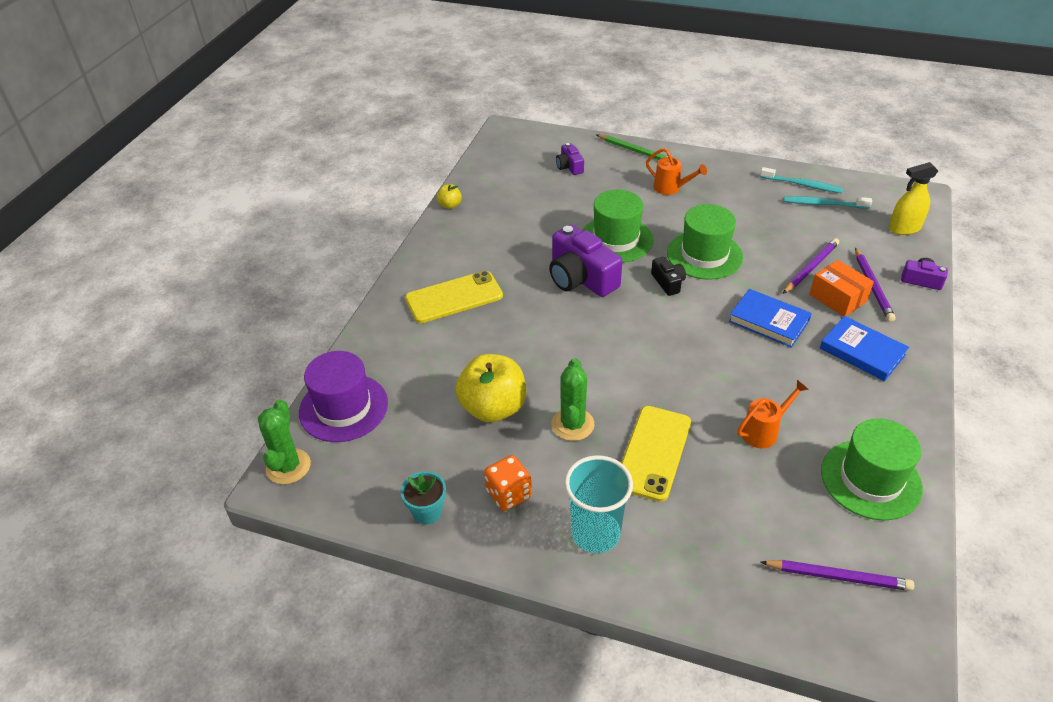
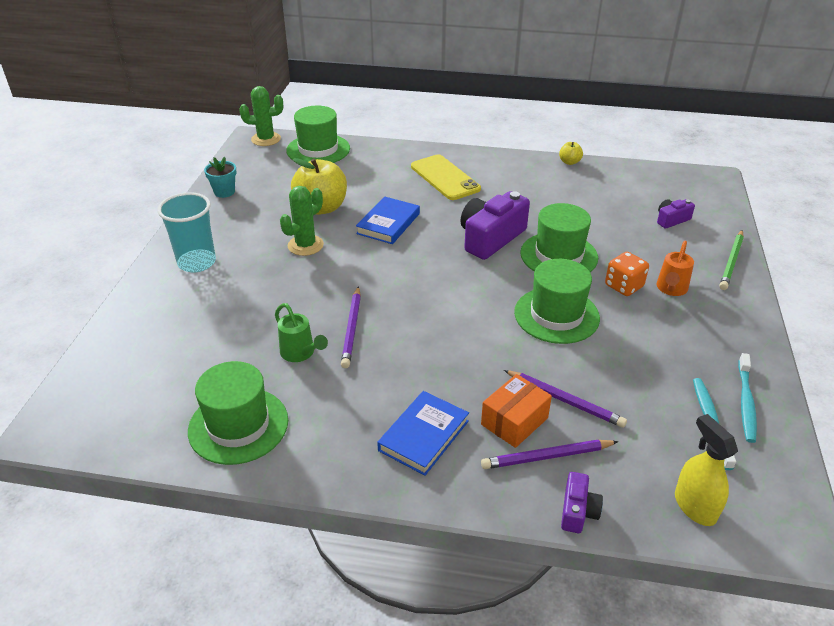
camera: 80 degrees right, 5 degrees down
purple hat [299,351,388,442] -> green hat [286,106,350,163]
orange dice [484,455,532,511] -> orange dice moved to [605,252,649,296]
green cactus [551,358,595,441] -> green cactus turned 45 degrees counterclockwise [280,186,324,256]
yellow phone [621,406,691,502] -> none
black camera [651,257,686,296] -> none
blue book [729,289,812,348] -> blue book moved to [356,196,420,244]
orange watering can [737,380,808,448] -> green watering can [275,303,328,362]
purple pencil [761,560,914,591] -> purple pencil moved to [341,286,361,368]

